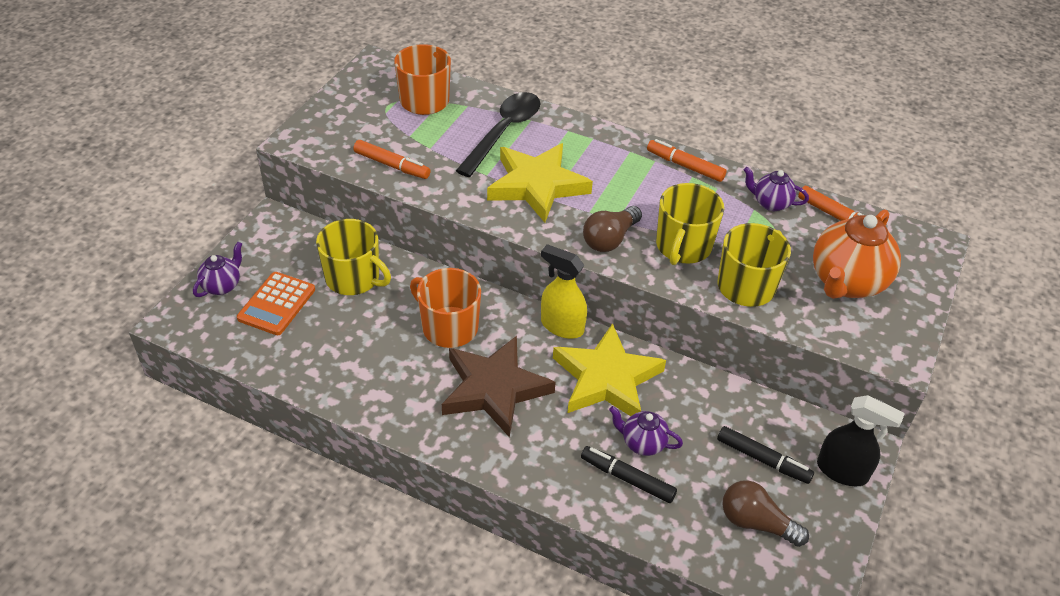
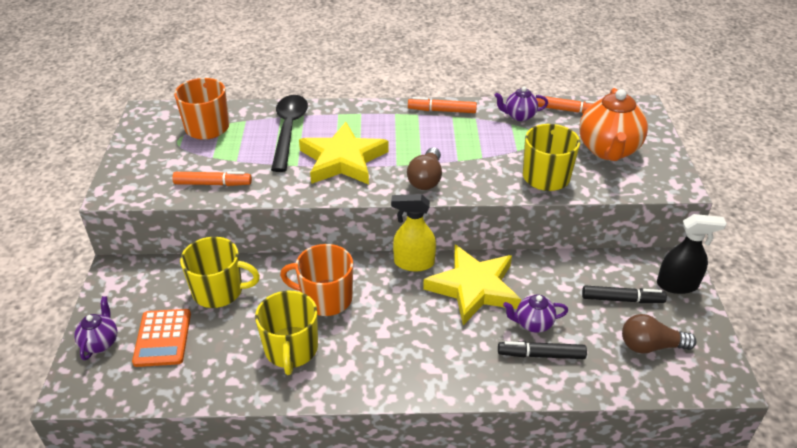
camera: 25 degrees left, 5 degrees down
brown star [442,336,556,438] -> none
yellow mug [656,183,724,265] -> yellow mug moved to [255,291,318,375]

